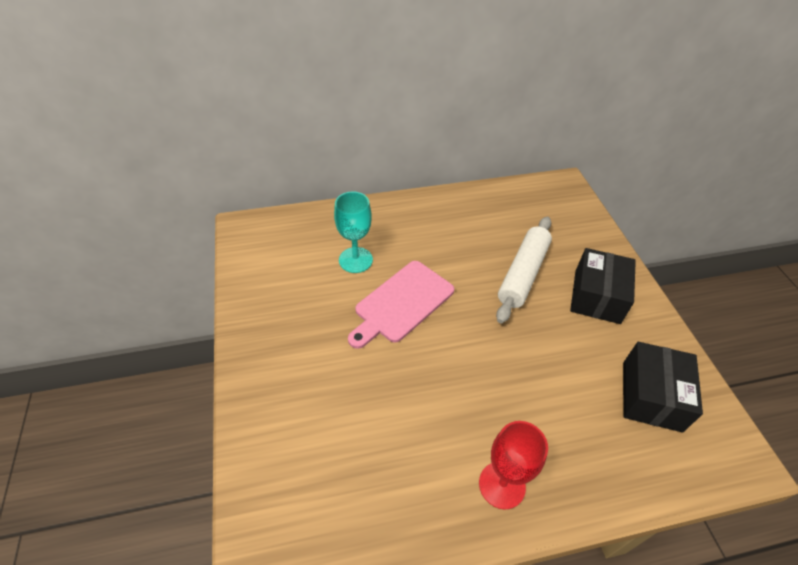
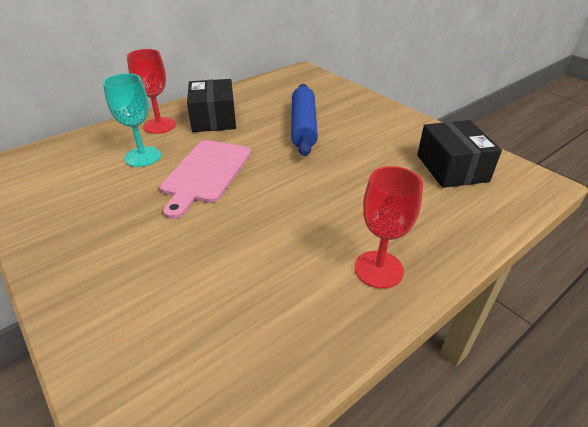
camera: 25 degrees left, 10 degrees down
white rolling pin [496,217,552,324] -> blue rolling pin [291,84,318,156]
black box [570,248,636,324] -> black box moved to [187,79,236,132]
none -> red goblet [127,49,176,134]

